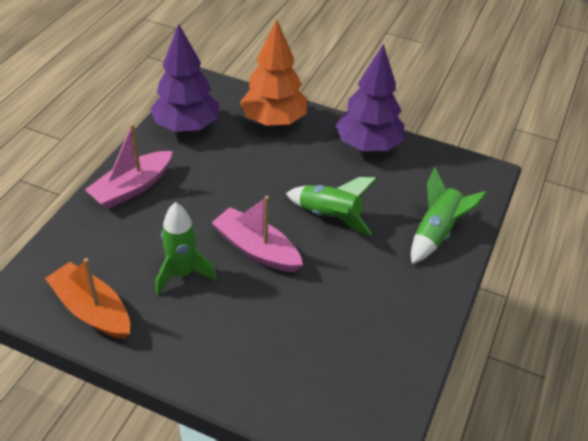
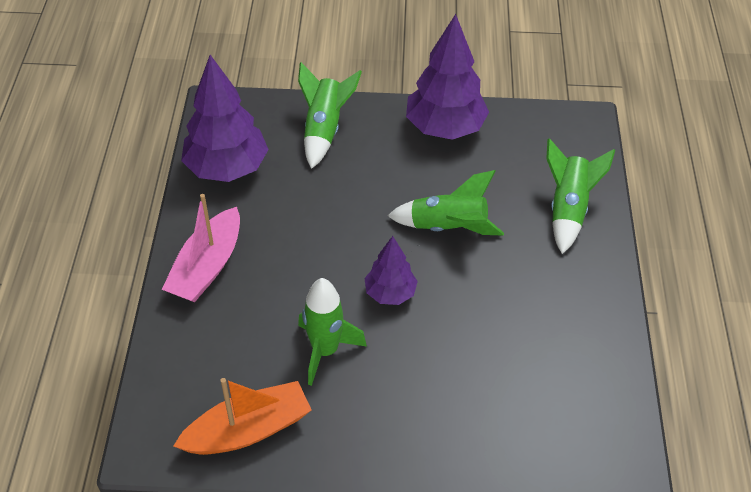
camera: 20 degrees left, 5 degrees up
orange boat [45,258,130,339] -> orange boat turned 135 degrees clockwise [174,378,312,455]
pink boat [211,196,303,272] -> purple tree [364,236,418,305]
orange tree [240,19,307,126] -> green rocket [298,62,362,169]

